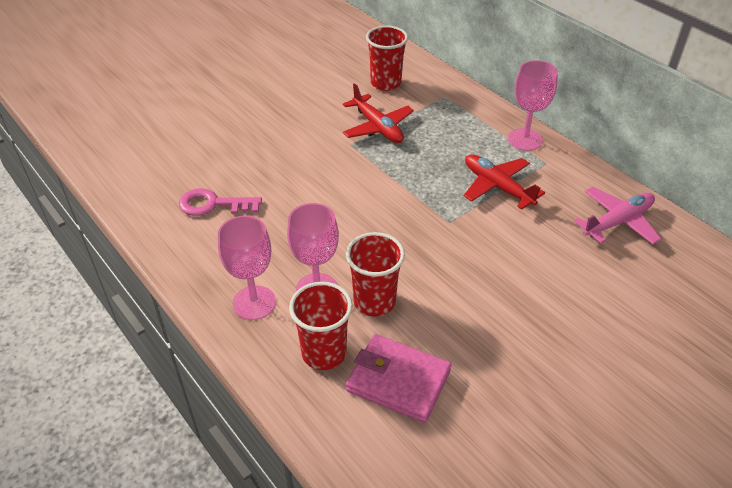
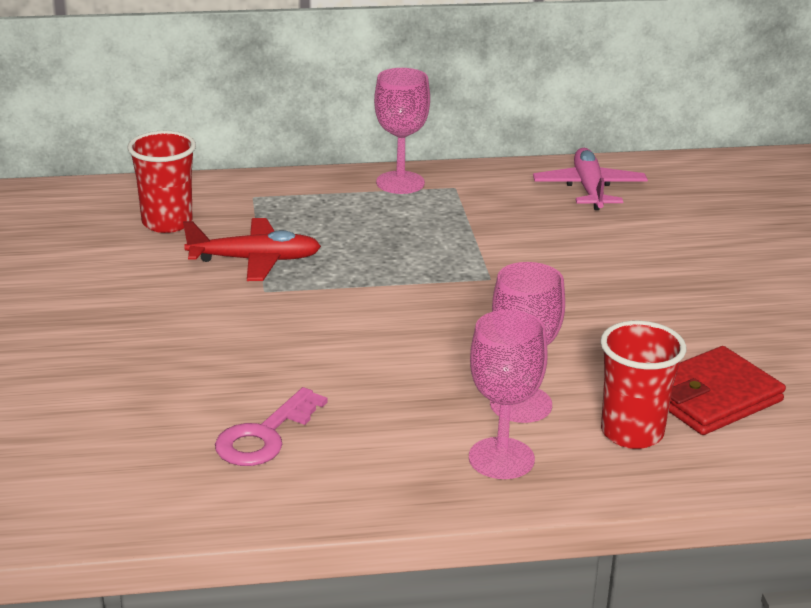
camera: 60 degrees left, 15 degrees down
red cup [346,232,405,317] -> none
pink wallet [346,334,451,423] -> red wallet [669,346,786,435]
red plane [464,154,545,210] -> none

